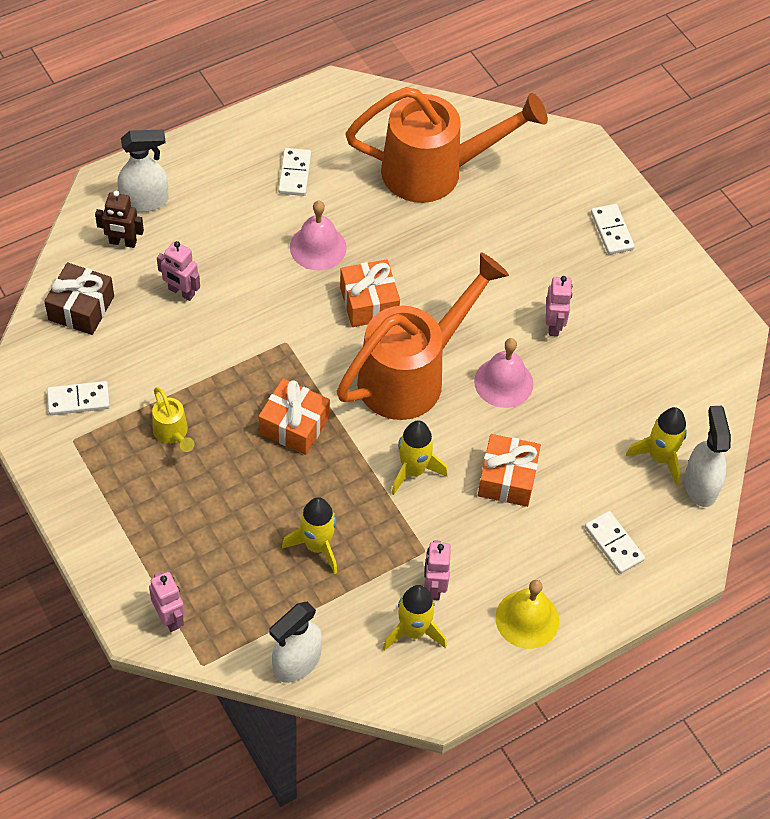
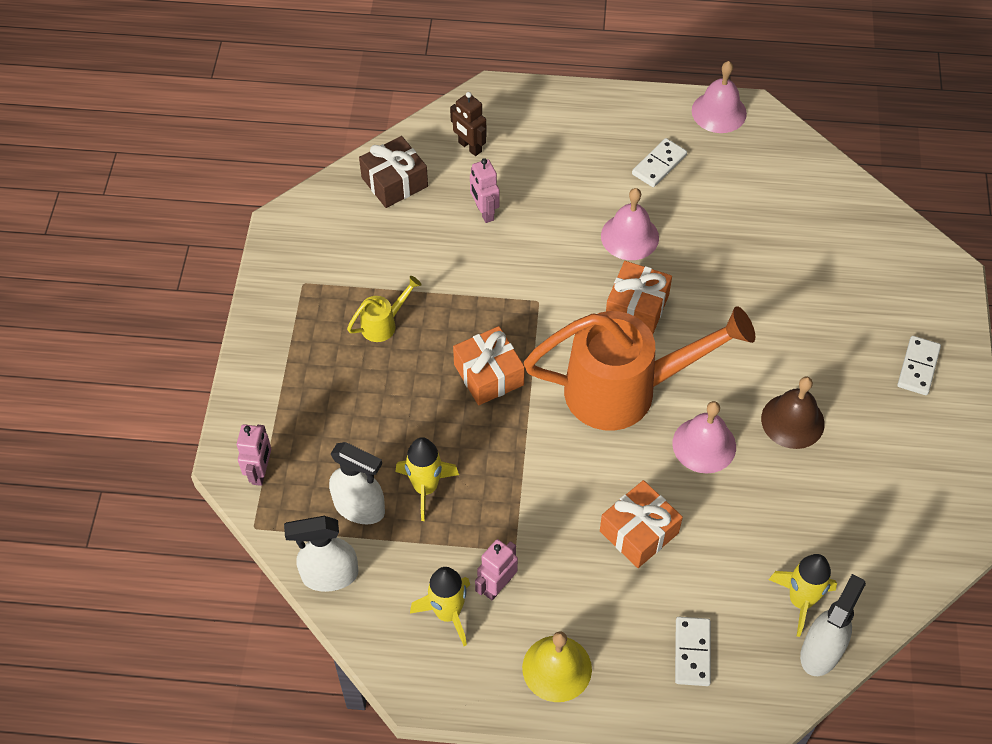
camera: 40 degrees right, 0 degrees up
white domino [47,381,110,415] -> none
white spray bottle [117,130,168,212] -> white spray bottle moved to [329,442,385,525]
yellow watering can [152,387,195,452] -> yellow watering can turned 135 degrees counterclockwise [347,276,422,342]
orange watering can [346,87,548,203] -> none
yellow rocket [391,420,448,495] -> none
pink robot [546,276,572,336] -> brown bell [761,377,825,449]
none -> pink bell [692,61,747,133]

